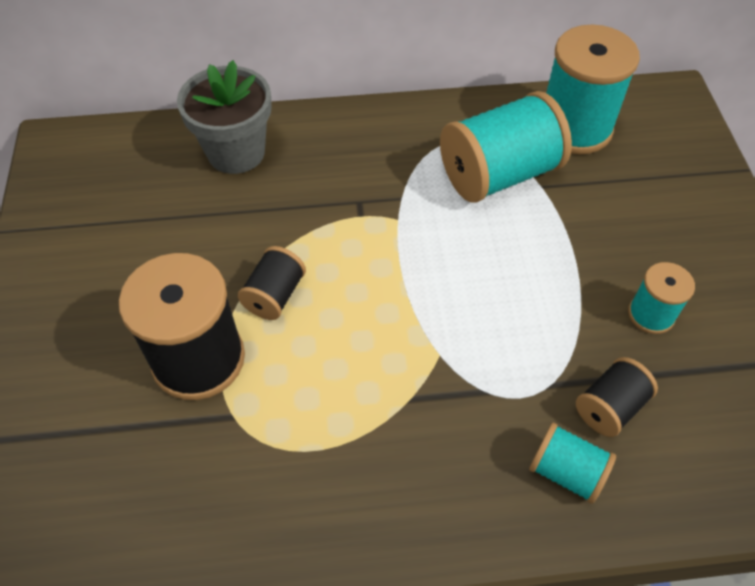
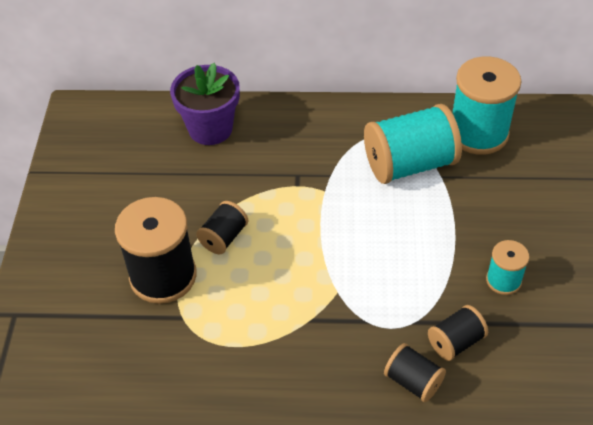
camera: 10 degrees right, 5 degrees down
grey flower pot [177,60,272,174] -> purple flower pot [170,63,240,145]
turquoise spool [529,423,616,504] -> black spool [384,343,446,402]

